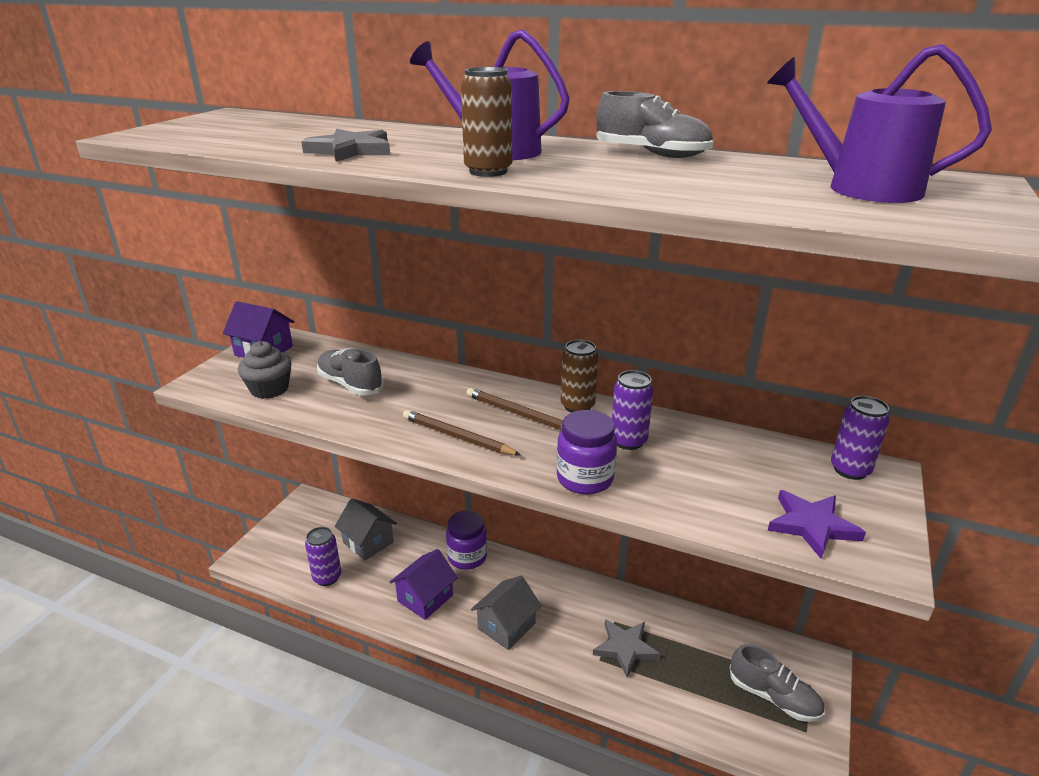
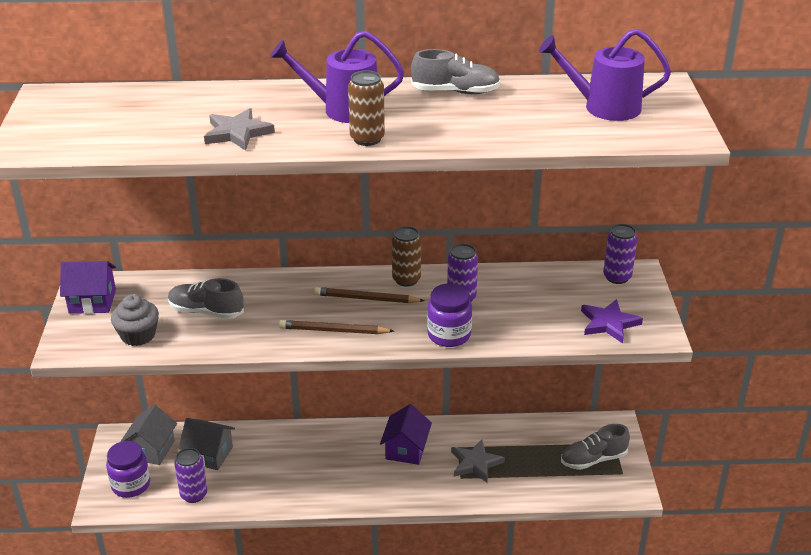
camera: 25 degrees left, 5 degrees up
purple house [390,549,458,620] -> purple house moved to [380,404,432,465]
purple jar [446,511,487,570] -> purple jar moved to [106,441,150,498]
grey house [471,576,542,650] -> grey house moved to [120,404,177,465]
grey shoe [730,644,825,722] -> grey shoe turned 150 degrees clockwise [561,424,630,470]

